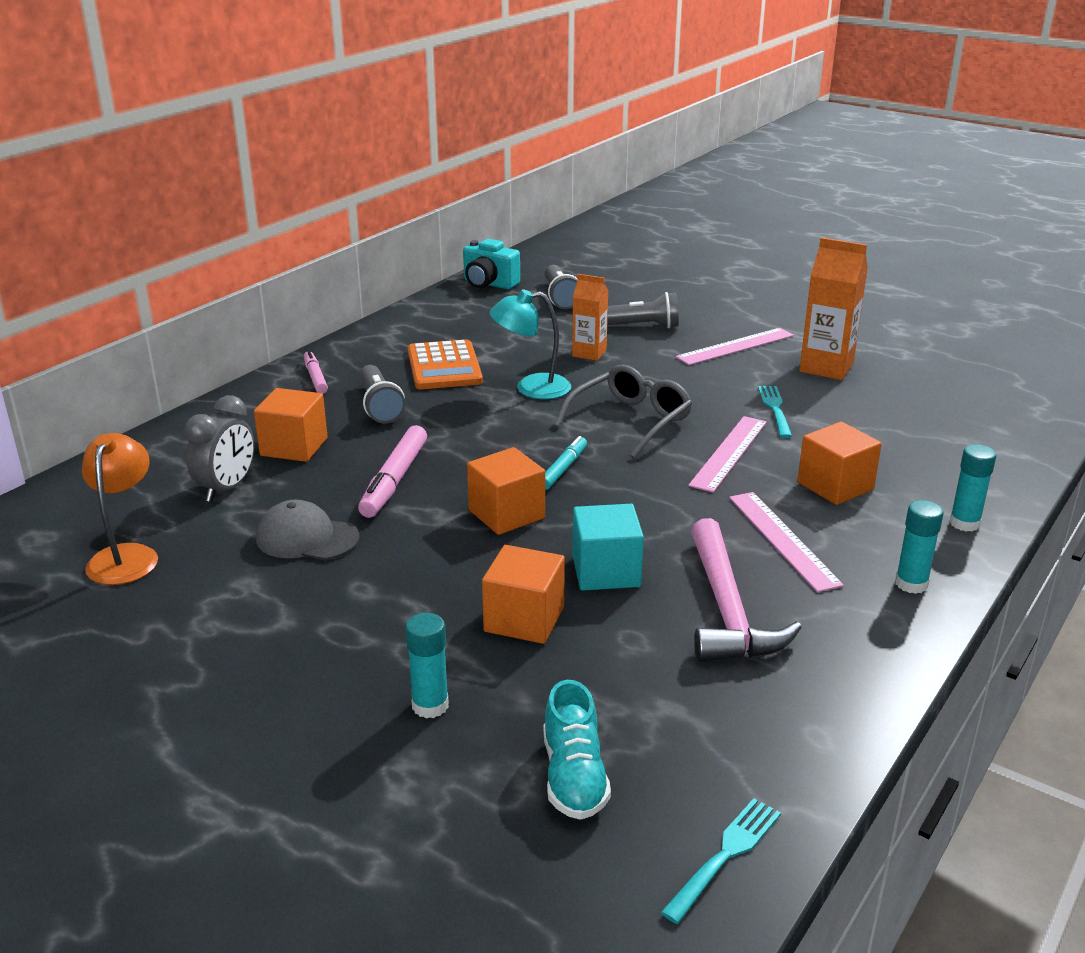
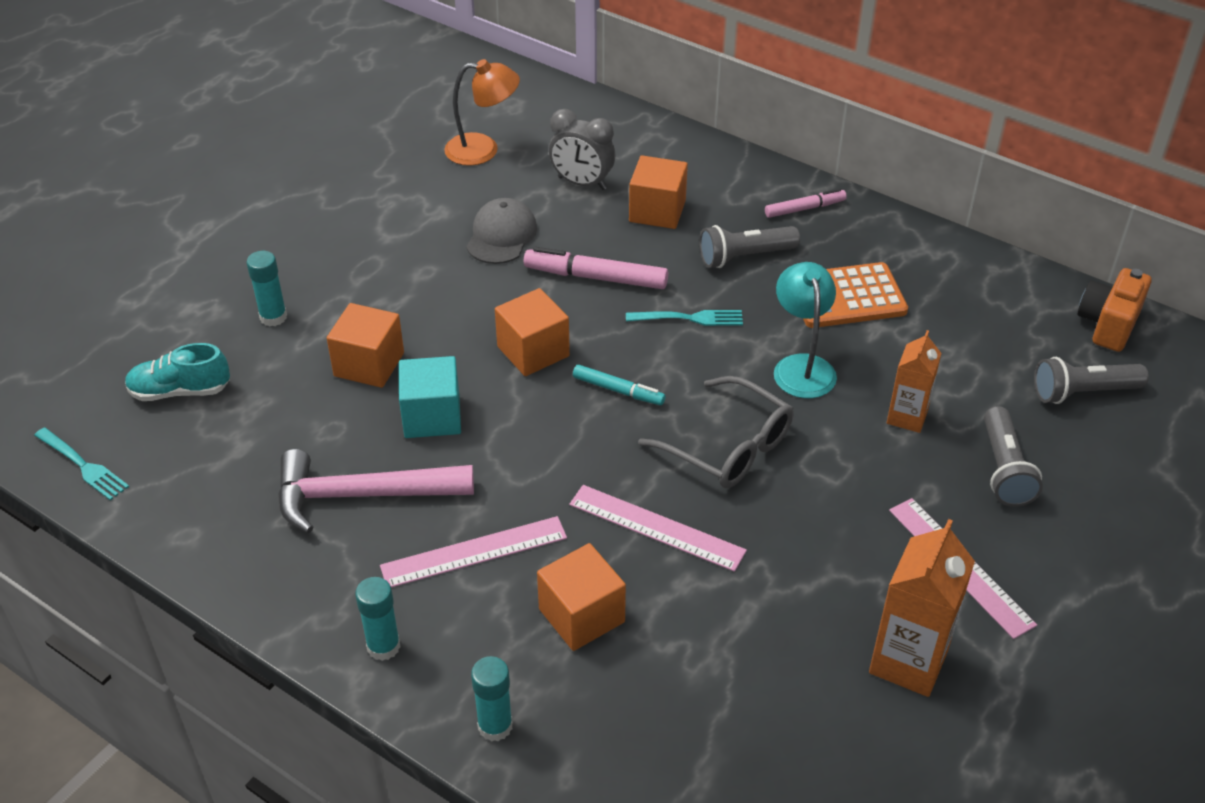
camera: 90 degrees right, 15 degrees up
turquoise camera [463,239,520,289] -> orange camera [1077,268,1151,352]
turquoise fork [758,386,792,438] -> turquoise fork moved to [626,310,743,326]

